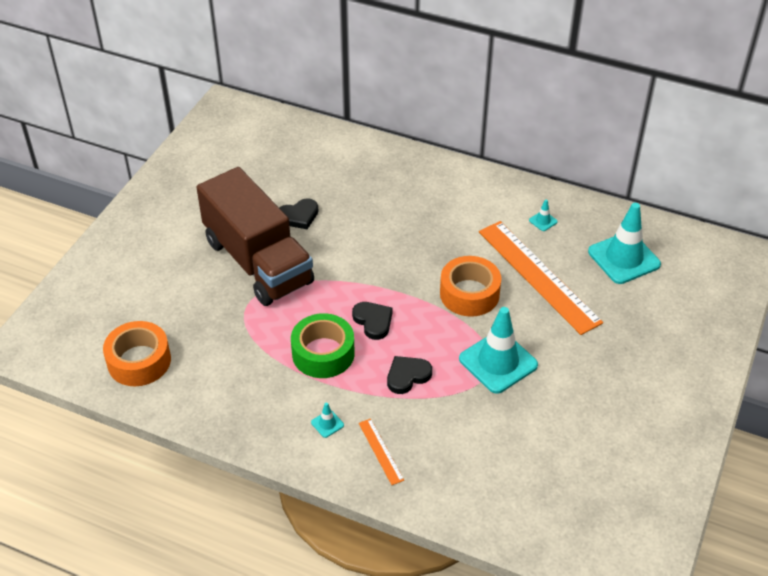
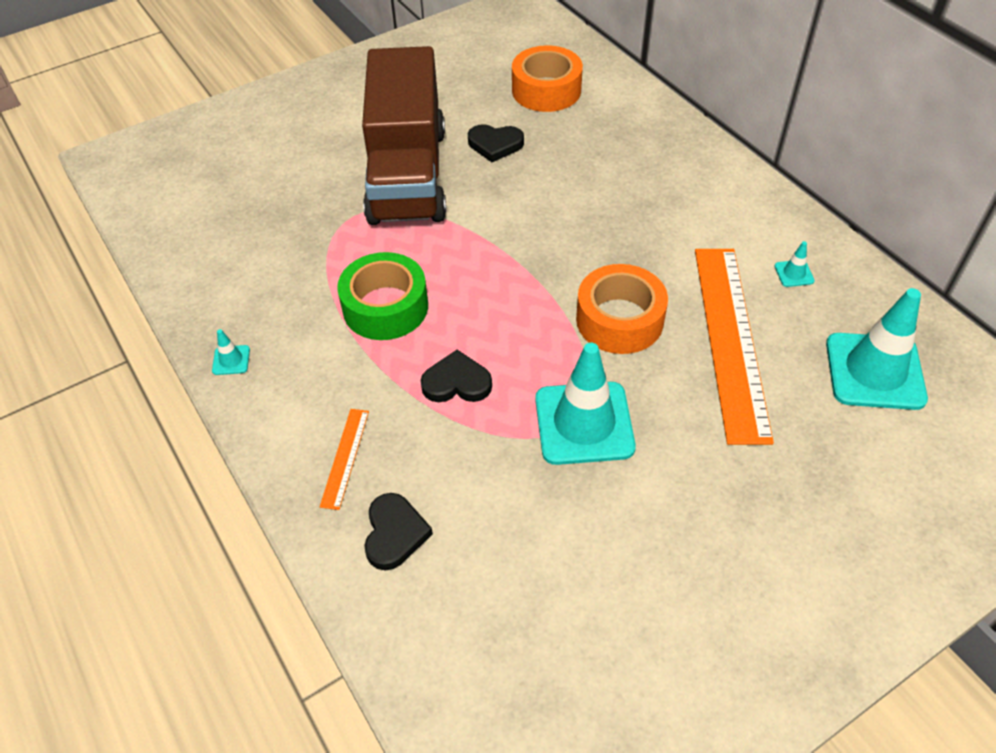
camera: 35 degrees right, 5 degrees up
orange tape [103,321,171,386] -> orange tape moved to [512,45,583,112]
turquoise traffic cone [311,403,344,438] -> turquoise traffic cone moved to [212,329,250,375]
black heart [352,302,393,340] -> black heart moved to [364,493,433,570]

